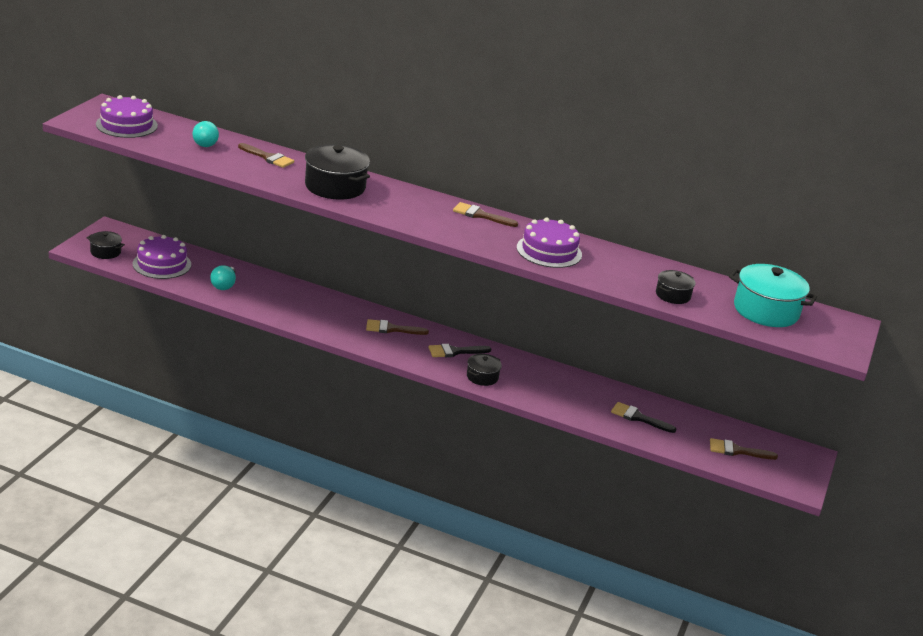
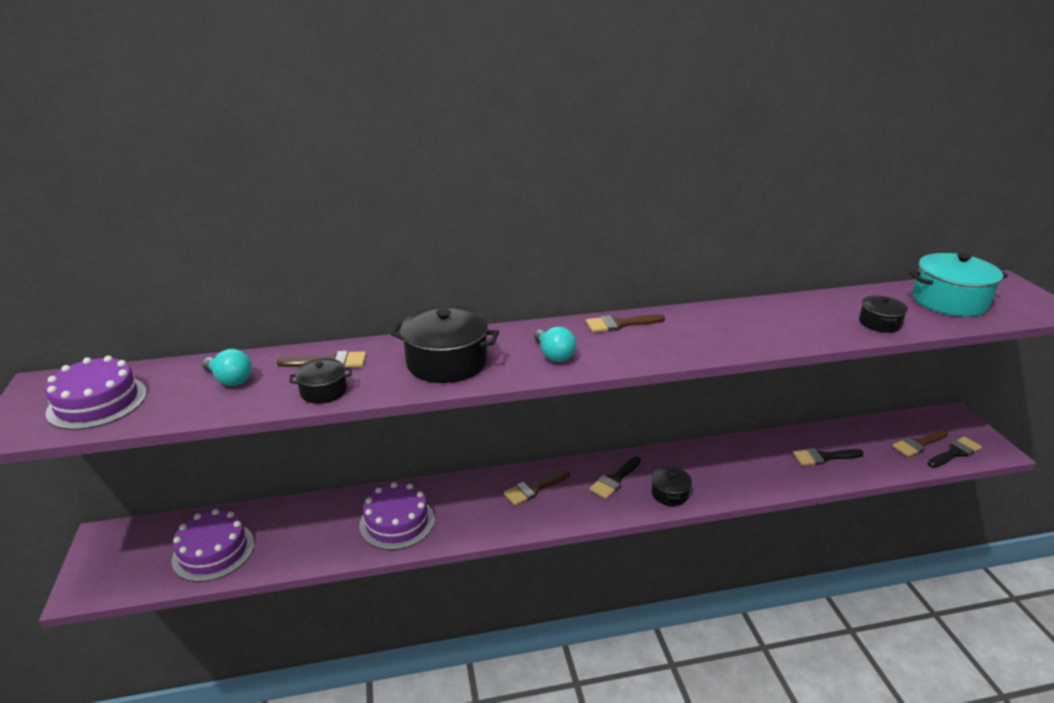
camera: 30 degrees left, 0 degrees up
black pot [87,231,125,259] -> black pot moved to [290,358,352,404]
turquoise light bulb [210,265,236,290] -> turquoise light bulb moved to [534,326,576,362]
purple cake [517,217,582,268] -> purple cake moved to [359,482,435,550]
none -> black brush [927,437,982,468]

